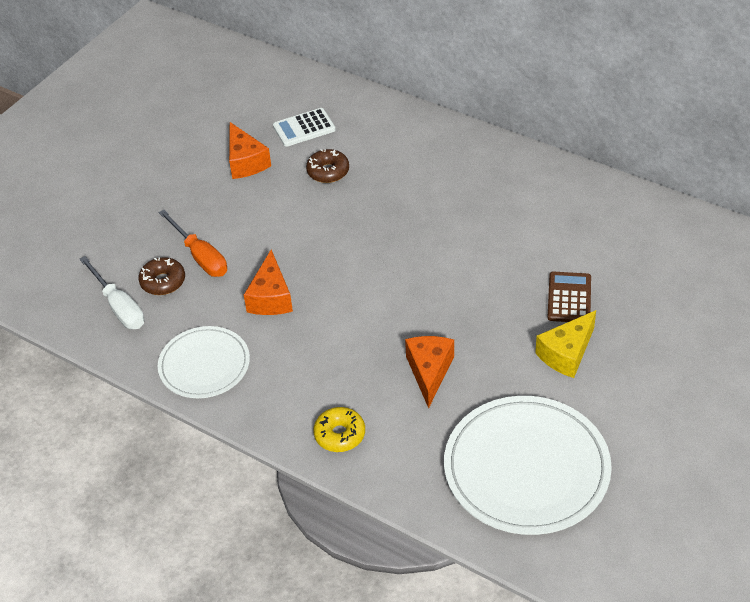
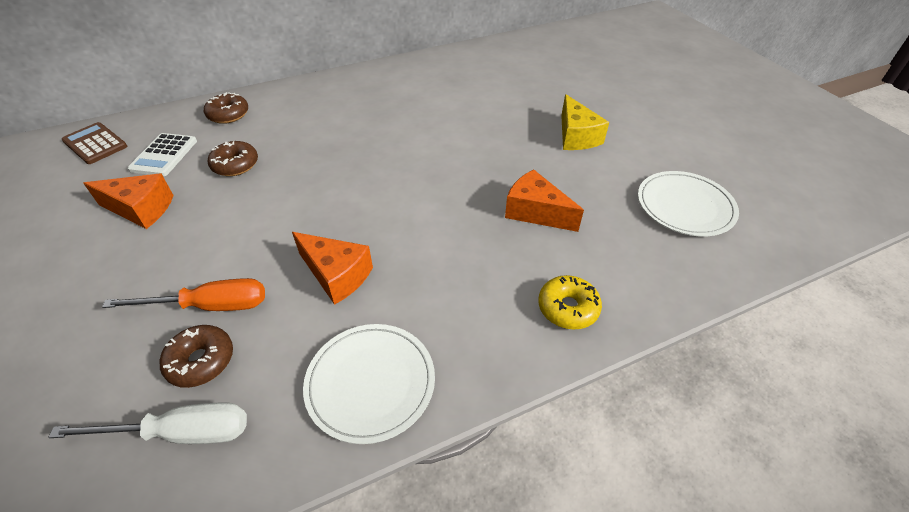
camera: 60 degrees left, 0 degrees up
white plate [444,396,612,535] -> white plate [638,171,739,236], size x0.60
brown calculator [547,272,591,322] -> brown calculator moved to [62,122,127,164]
none -> brown donut [204,92,248,124]

